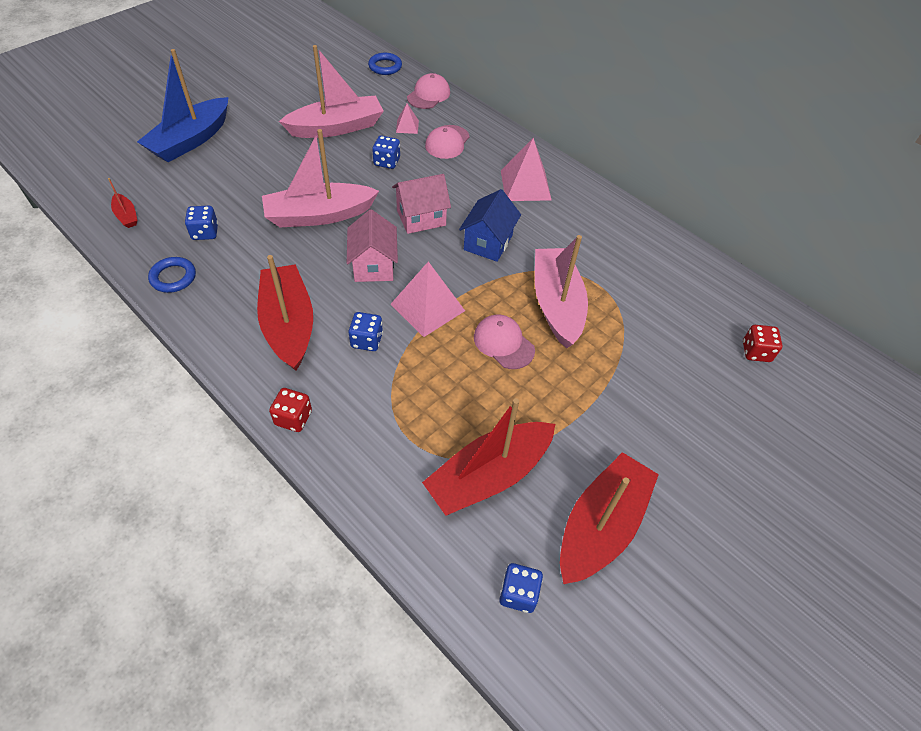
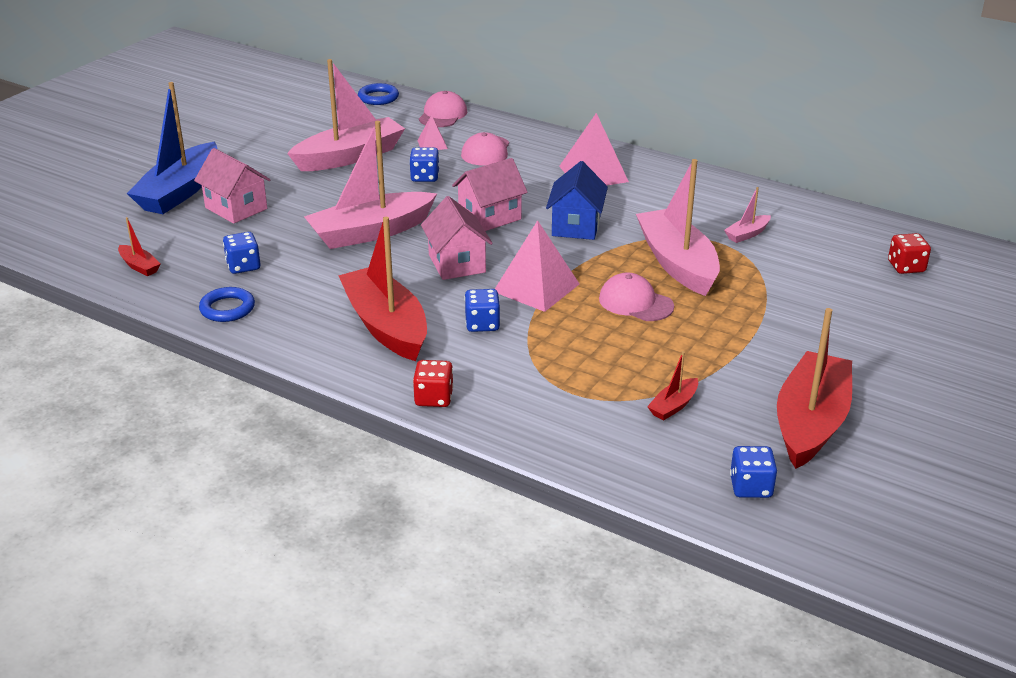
camera: 10 degrees left, 20 degrees down
red boat [422,398,555,516] -> red boat [647,351,698,421], size x0.43
none -> pink house [194,148,270,224]
none -> pink boat [724,187,771,243]

